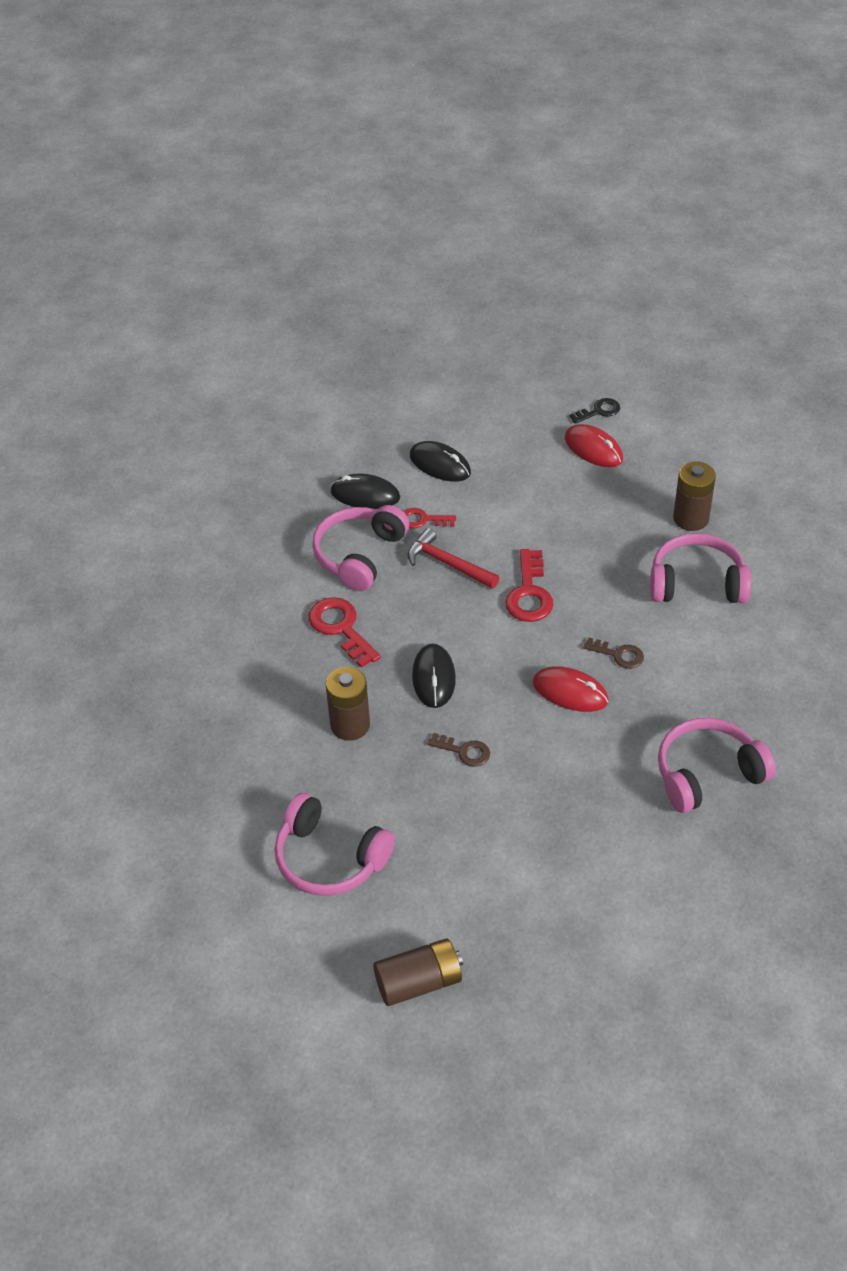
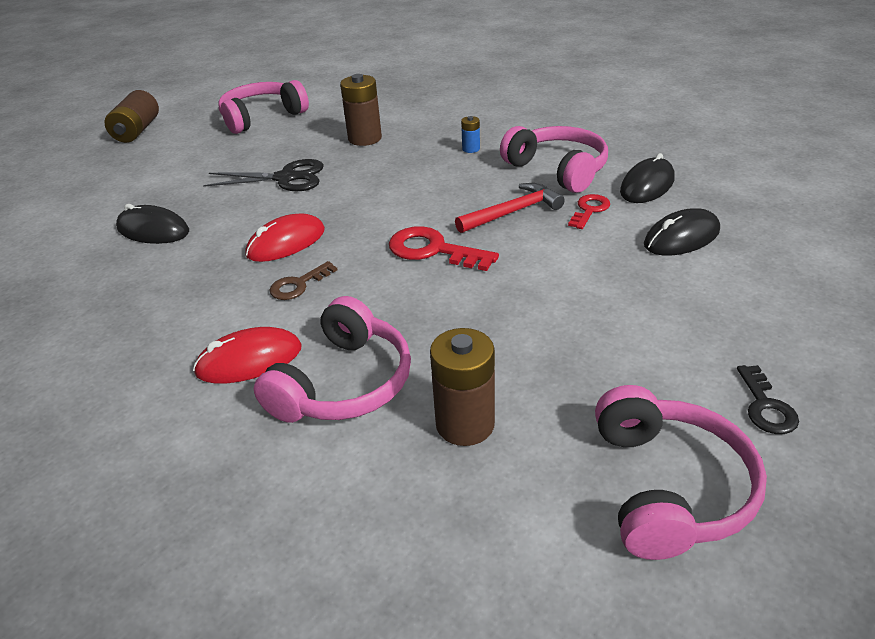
camera: 115 degrees right, 10 degrees down
red key [308,597,381,668] -> blue battery [461,116,480,153]
black mouse [412,643,456,708] -> black mouse moved to [116,204,189,244]
brown key [428,733,490,767] -> black scissors [203,159,324,191]
red mouse [565,424,623,467] -> red mouse moved to [193,327,301,384]
pink headphones [658,718,776,813] -> pink headphones moved to [595,385,767,560]

